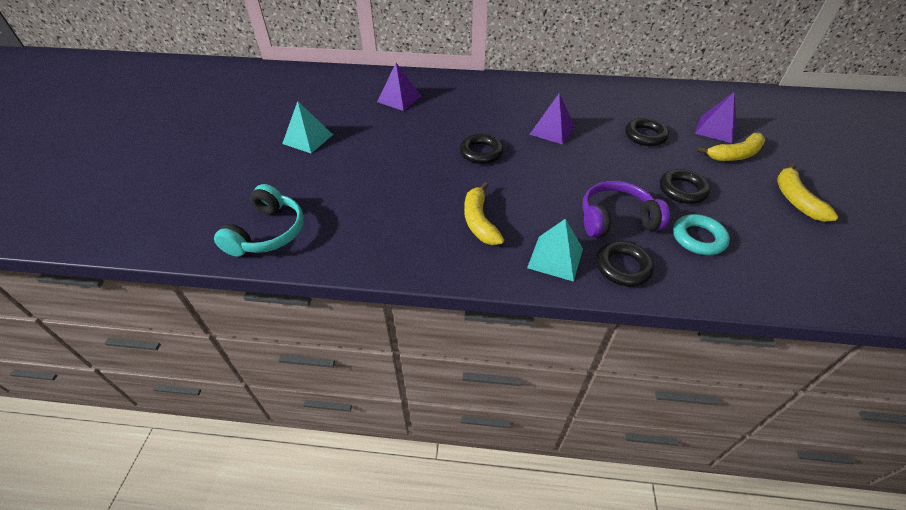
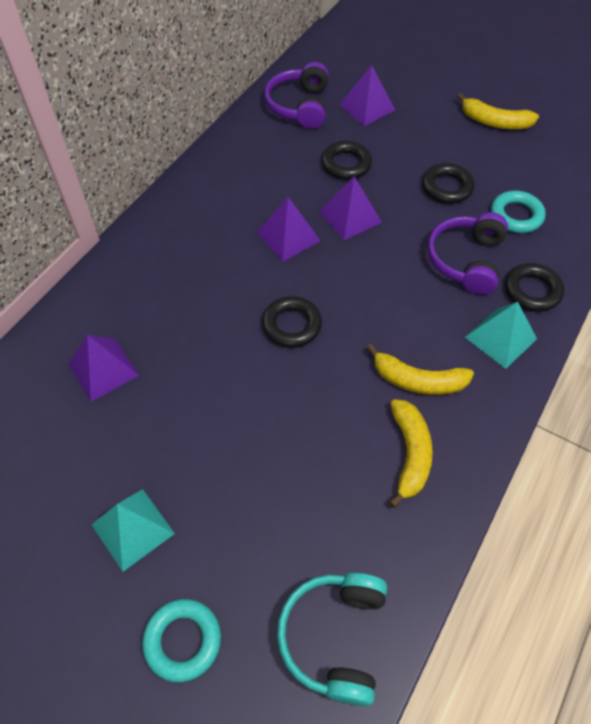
camera: 65 degrees left, 10 degrees up
turquoise headphones [214,184,304,257] -> turquoise headphones turned 120 degrees counterclockwise [277,573,387,706]
yellow banana [697,133,765,161] -> yellow banana moved to [389,399,433,508]
none -> turquoise ring [142,599,221,682]
none -> purple headphones [264,62,329,129]
none -> purple pyramid [319,176,382,240]

